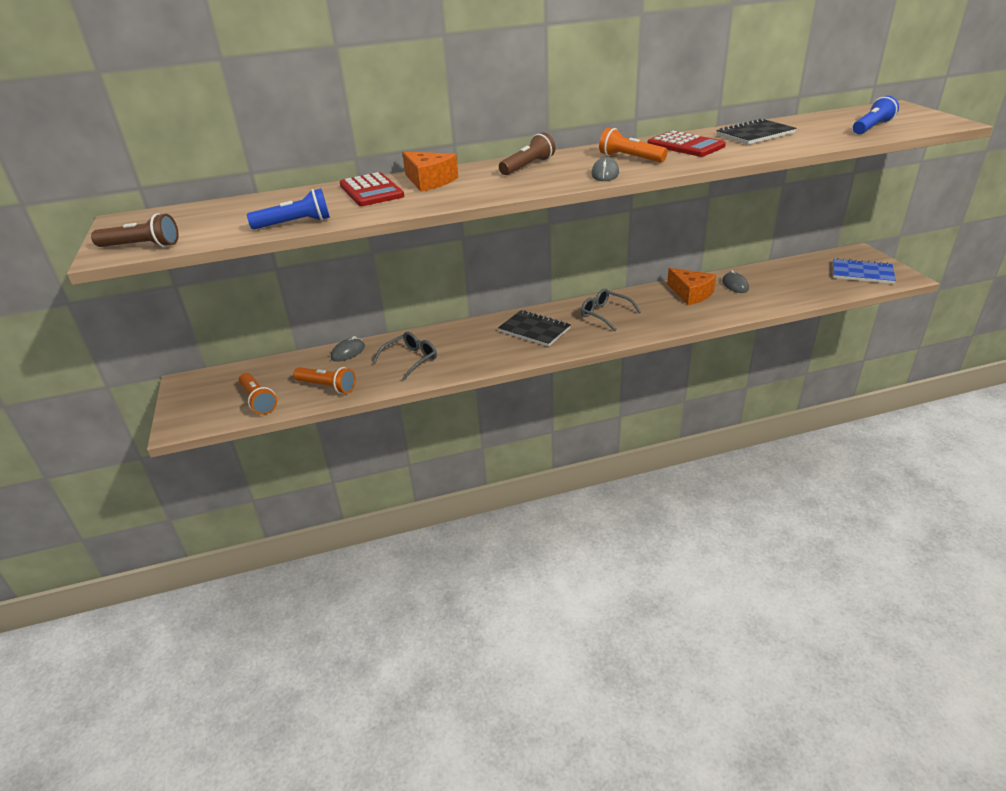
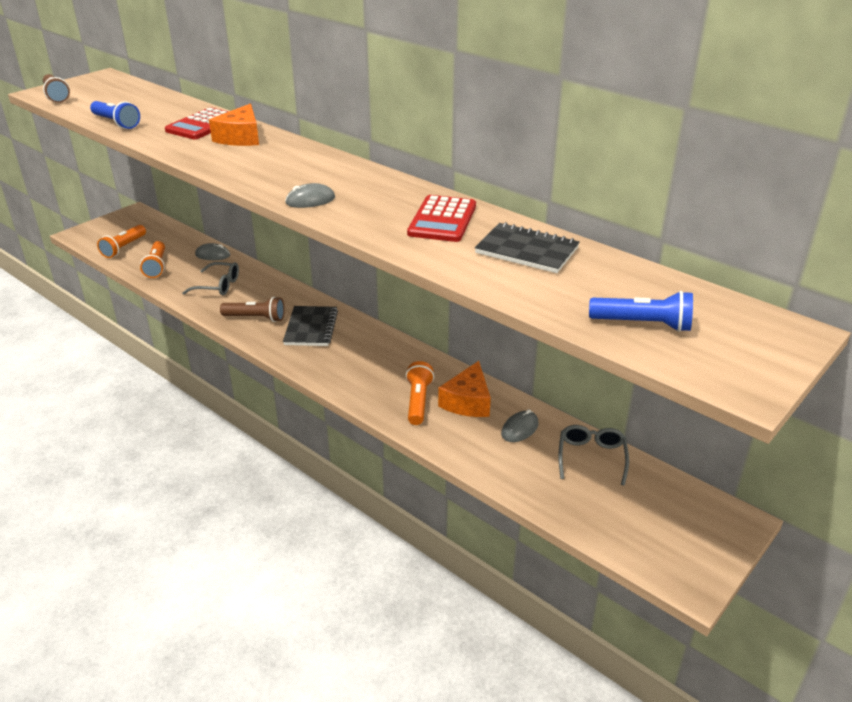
camera: 55 degrees right, 0 degrees up
brown flashlight [499,132,555,175] -> brown flashlight moved to [220,297,285,322]
grey glasses [581,288,641,331] -> grey glasses moved to [558,425,629,486]
orange flashlight [599,128,667,163] -> orange flashlight moved to [406,361,434,425]
blue notebook [833,258,896,284] -> none

